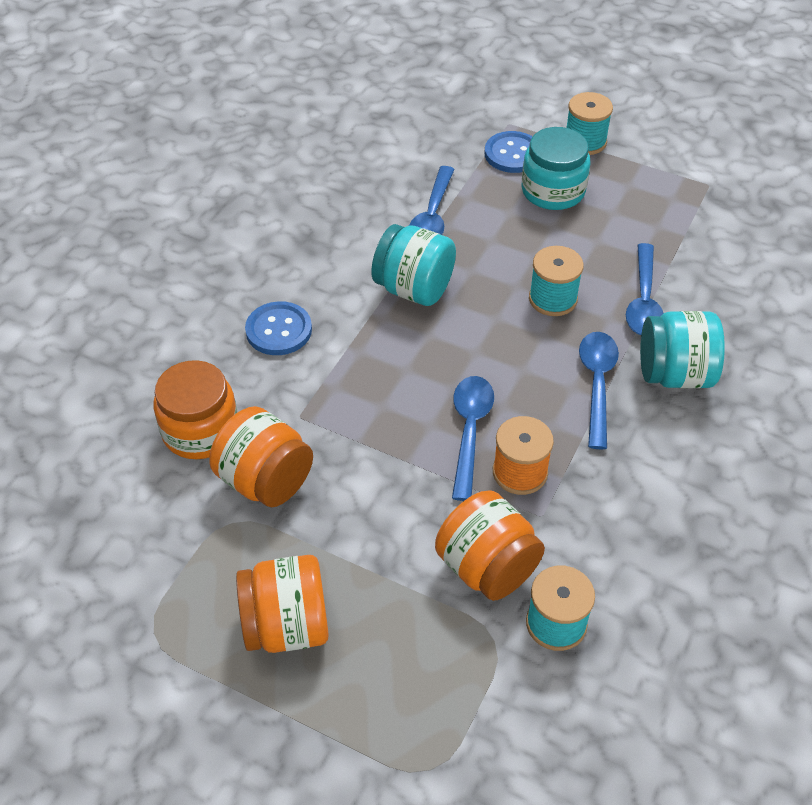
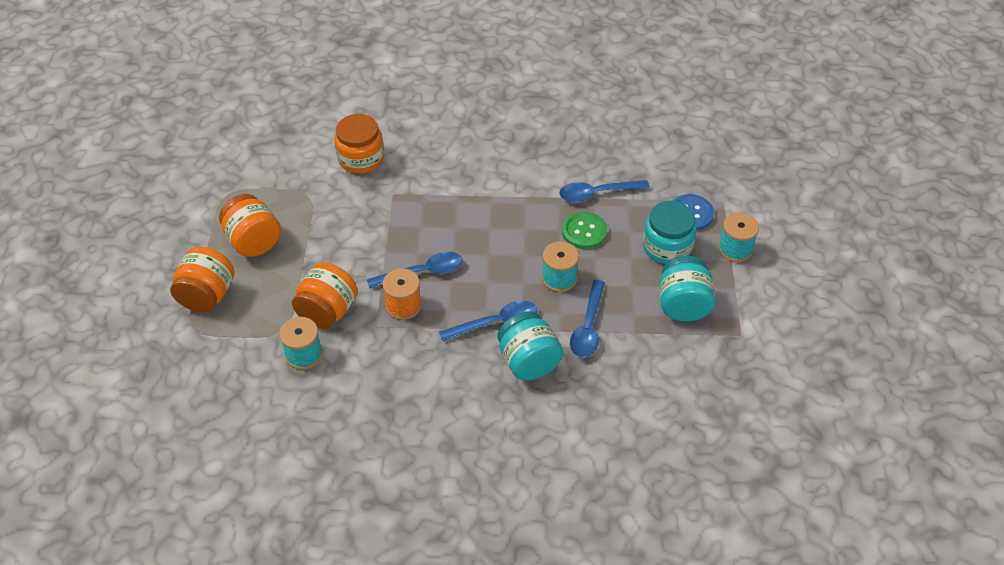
camera: 65 degrees right, 0 degrees up
orange jar [209,406,313,507] -> orange jar moved to [170,247,234,312]
blue button [245,301,312,355] -> none
turquoise jar [371,224,456,306] -> turquoise jar moved to [659,256,715,321]
blue spoon [626,243,664,335] -> blue spoon turned 60 degrees counterclockwise [570,280,605,357]
none -> green button [562,212,607,249]

